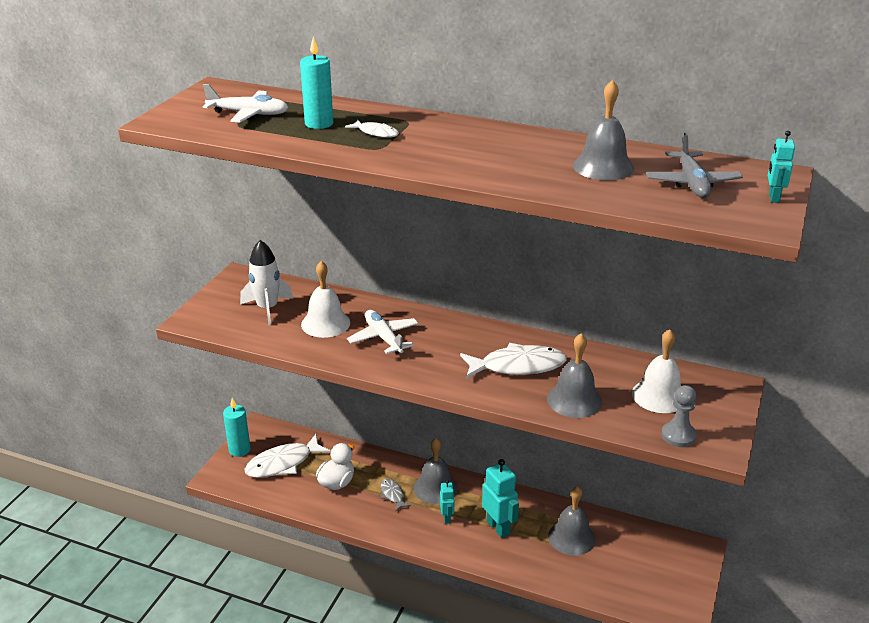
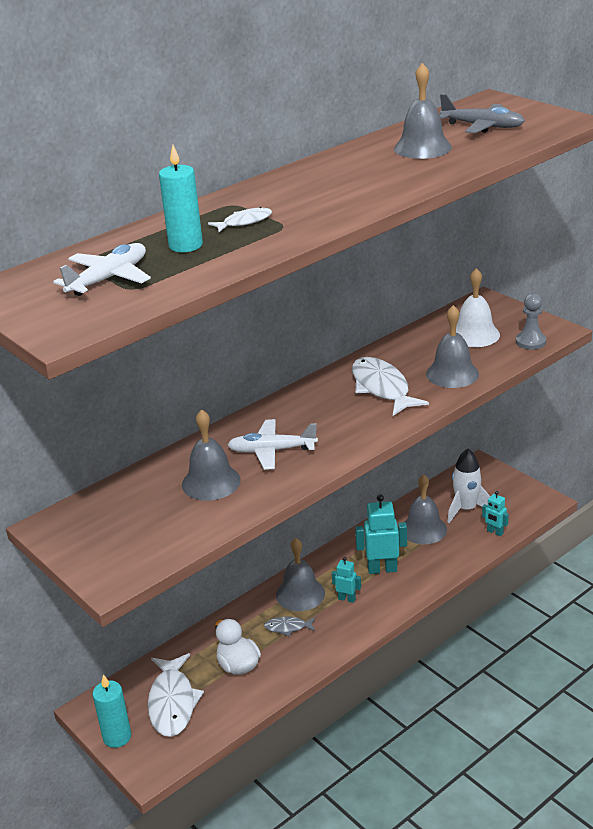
camera: 60 degrees left, 0 degrees up
white rocket [240,240,293,325] -> white rocket moved to [447,448,490,523]
white bell [301,261,350,338] -> grey bell [182,409,240,501]
white fish [460,343,567,379] -> white fish turned 45 degrees counterclockwise [352,357,429,416]
turquoise robot [768,131,795,203] -> turquoise robot moved to [482,491,509,536]

